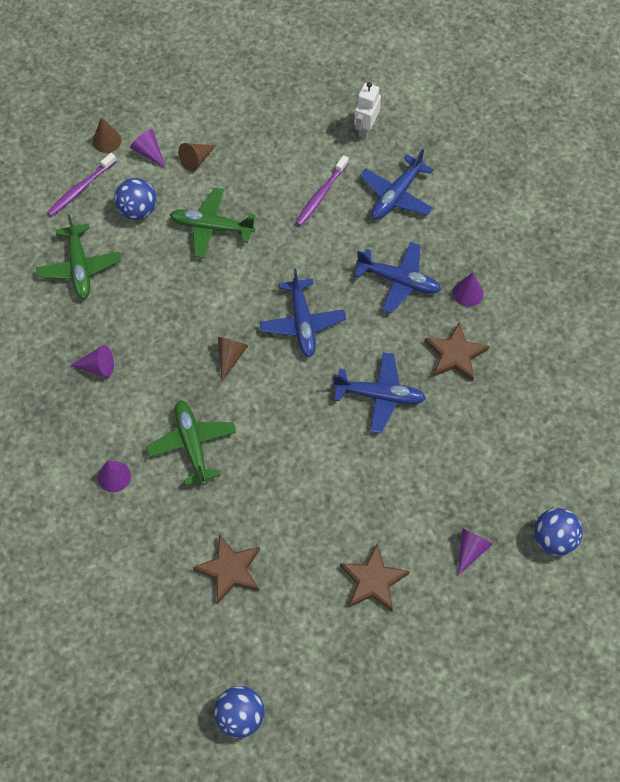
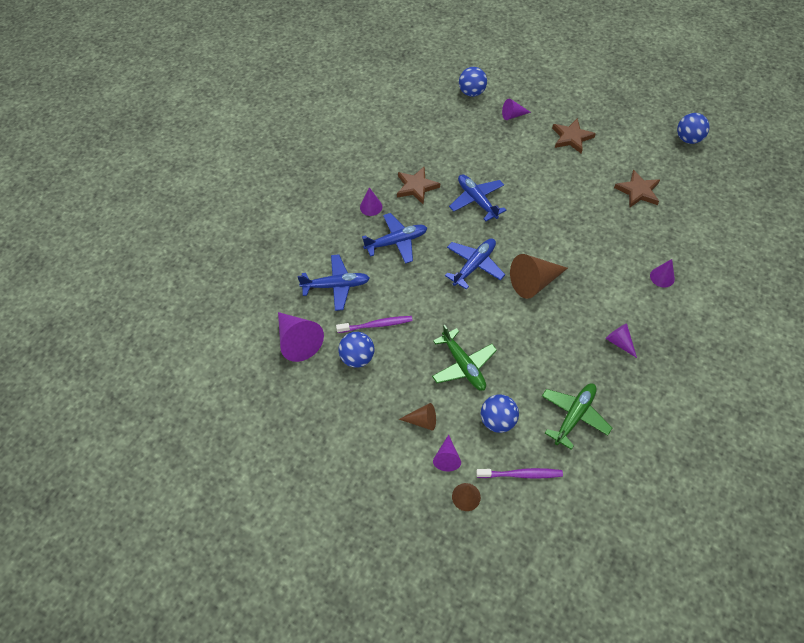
camera: 130 degrees left, 5 degrees down
green plane [146,400,236,486] -> none
brown cone [218,337,248,381] -> brown cone [510,254,568,299], size x1.81
white robot [354,82,381,138] -> purple cone [278,312,324,362]
blue plane [354,242,441,313] -> blue plane turned 90 degrees clockwise [362,213,427,264]
none -> blue ball [338,332,375,368]

